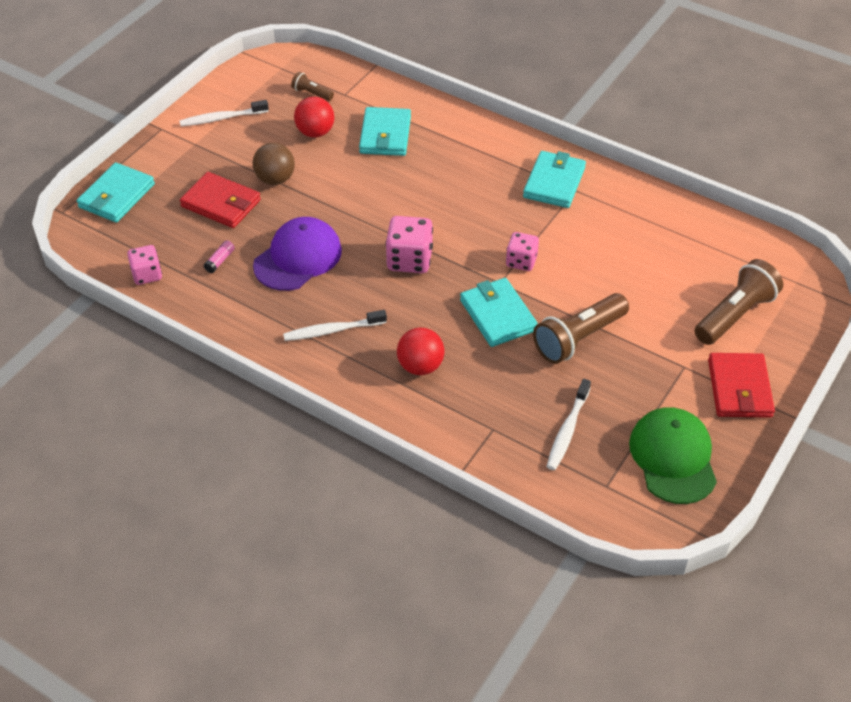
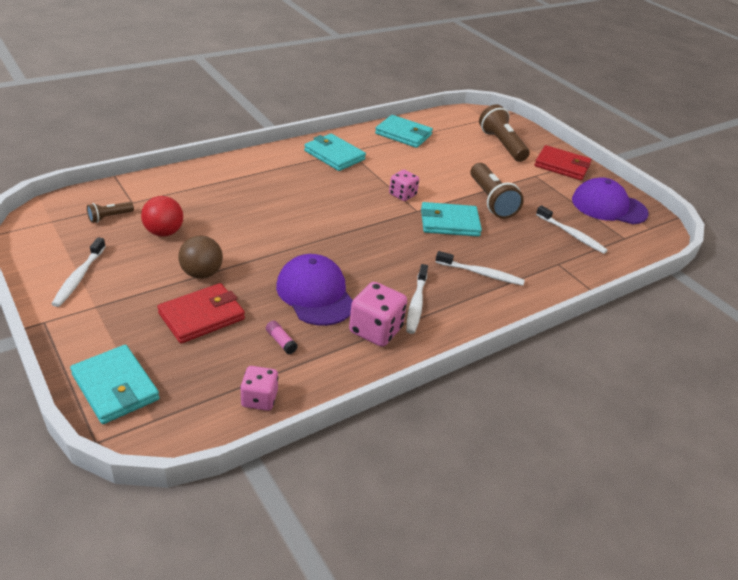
camera: 70 degrees left, 10 degrees down
turquoise wallet [359,107,411,156] -> turquoise wallet moved to [375,115,433,148]
pink dice [386,216,433,273] -> pink dice moved to [349,282,407,347]
red ball [397,327,444,375] -> white toothbrush [436,251,525,286]
green cap [629,407,717,504] -> purple cap [572,177,649,224]

